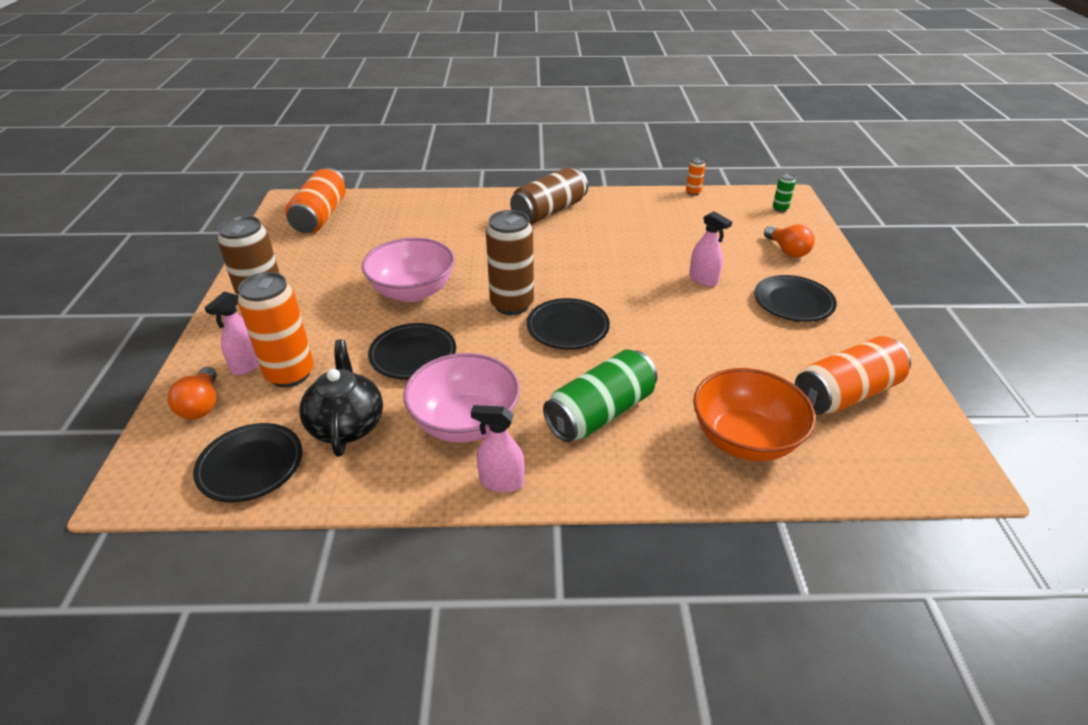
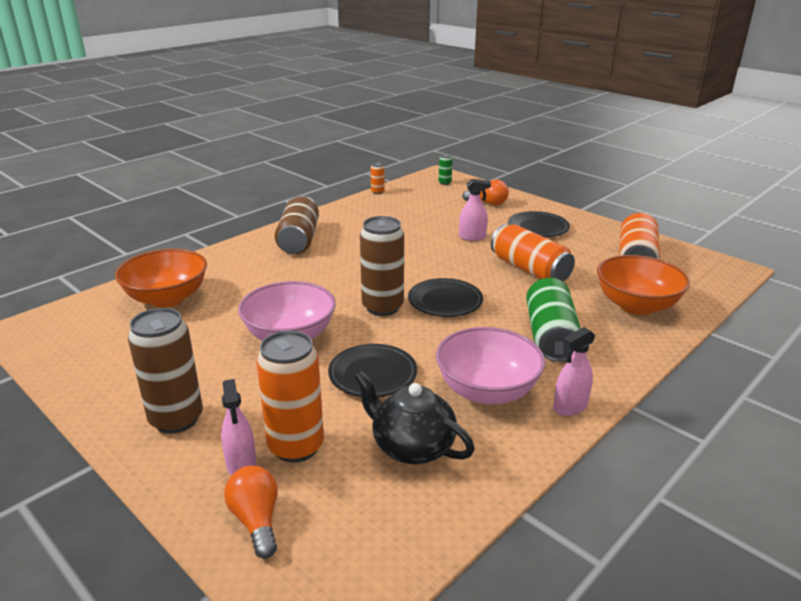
camera: 45 degrees left, 10 degrees down
orange light bulb [167,366,217,419] -> orange light bulb turned 150 degrees counterclockwise [224,466,278,559]
black plate [193,423,302,502] -> none
orange can [285,168,346,233] -> orange can moved to [491,224,575,282]
none -> orange bowl [115,249,207,307]

